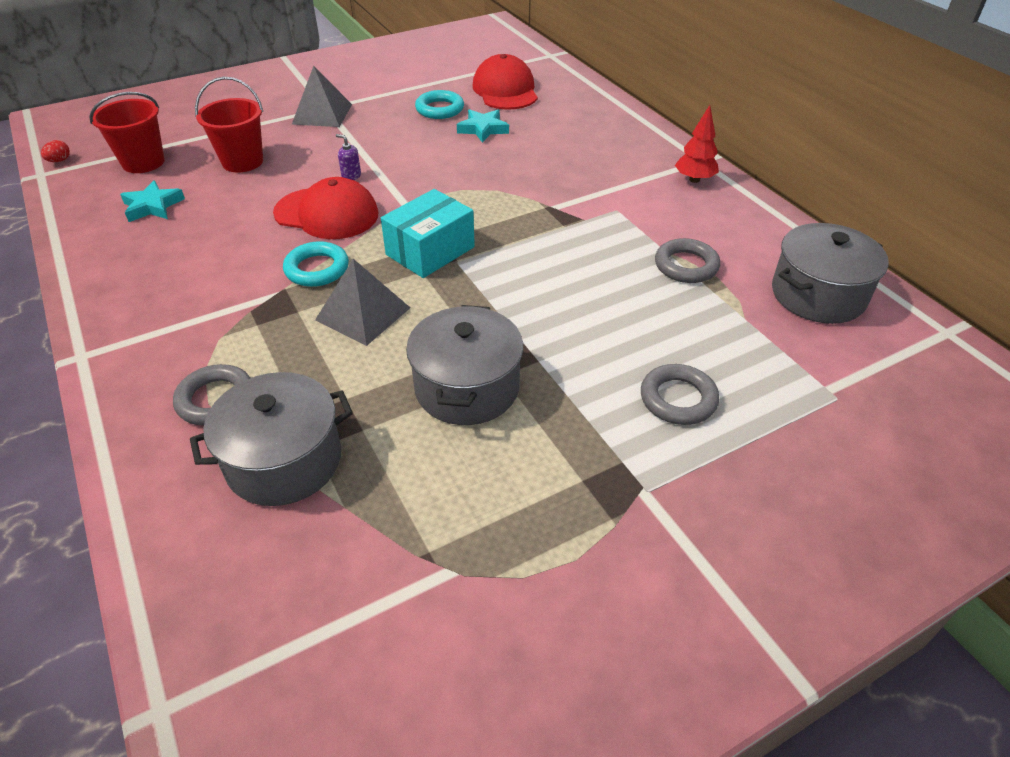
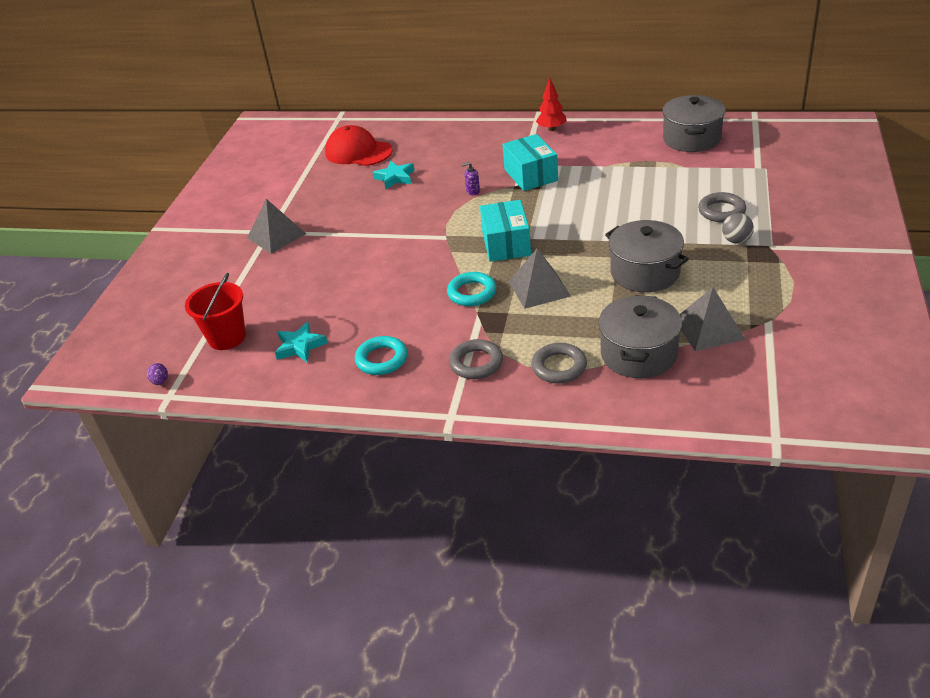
camera: 45 degrees left, 5 degrees down
red egg [41,140,70,162] -> purple egg [147,363,168,385]
red bucket [195,77,263,173] -> none
red cap [273,177,378,239] -> none
purple soap dispenser [336,134,361,180] -> purple soap dispenser moved to [462,162,480,195]
turquoise ring [415,90,464,119] -> turquoise ring moved to [355,336,407,375]
grey ring [655,238,720,283] -> grey ring moved to [449,339,503,379]
none -> turquoise box [503,134,558,191]
none -> grey pyramid [680,287,746,351]
none -> grey ball [722,213,754,244]

